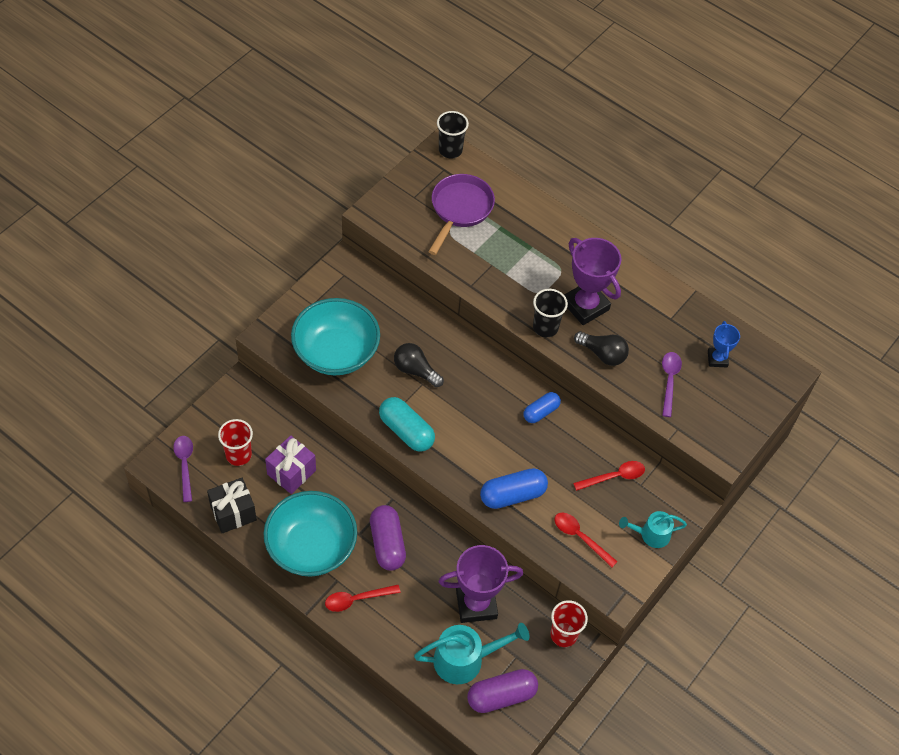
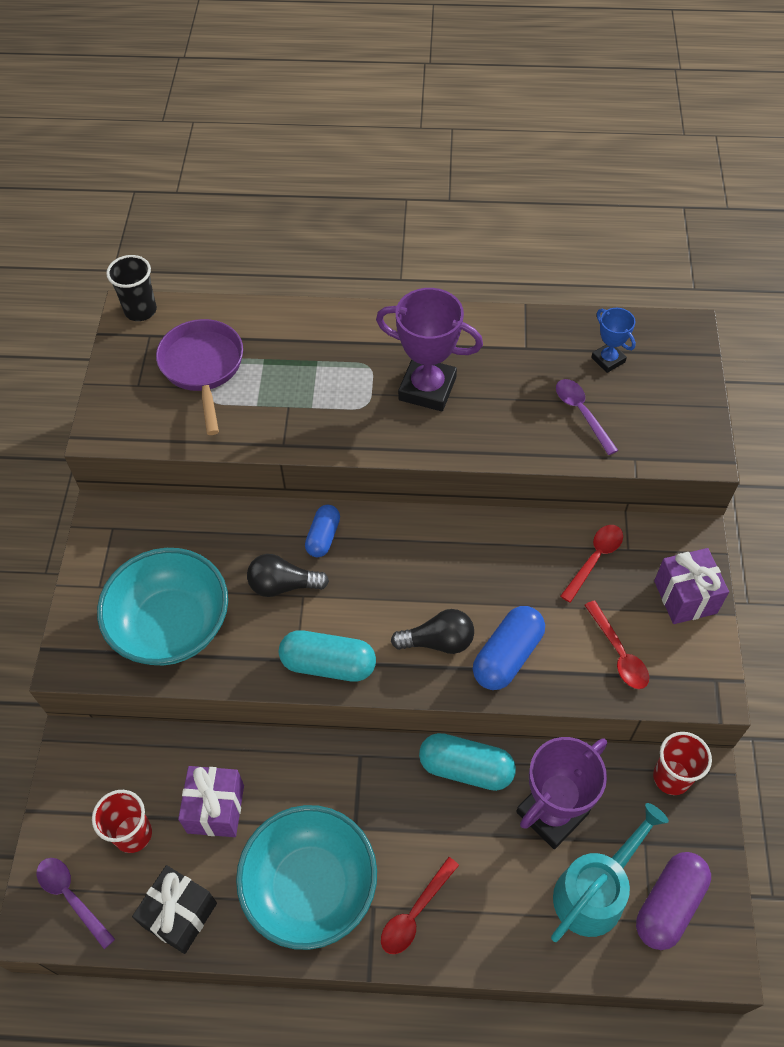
camera: 30 degrees left, 0 degrees up
purple capsule [370,505,406,571] -> none
blue capsule [523,392,561,423] -> blue capsule moved to [305,505,340,557]
black cup [533,289,568,337] -> none
red spoon [554,513,618,567] -> red spoon turned 120 degrees counterclockwise [585,600,649,689]
black light bulb [574,331,629,366] -> black light bulb moved to [391,609,474,654]
turquoise watering can [619,511,687,548] -> purple gift [654,548,729,624]
none -> turquoise capsule [419,733,516,791]

